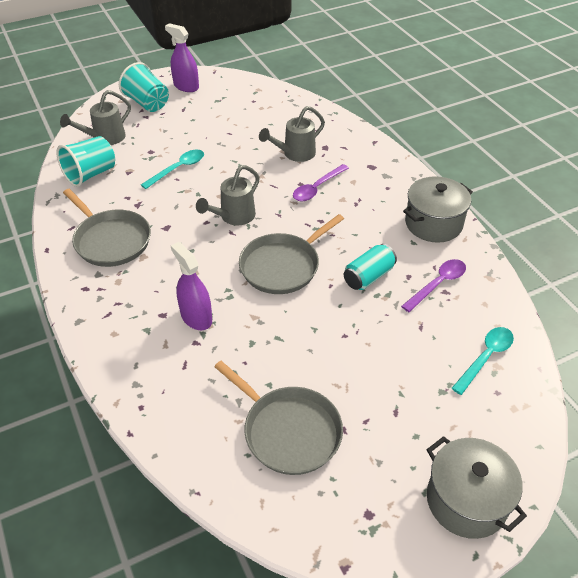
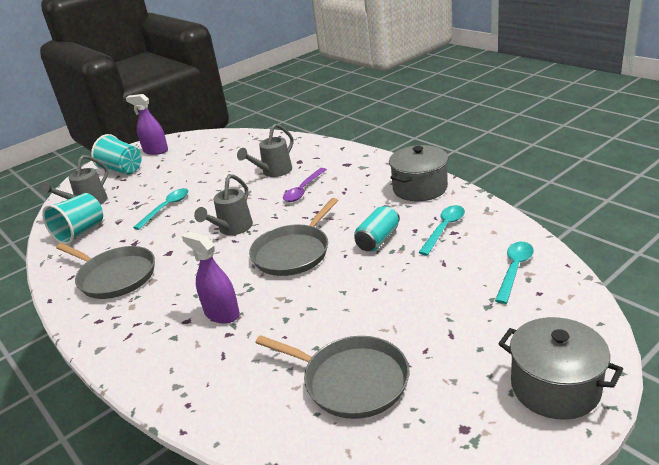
camera: 10 degrees left, 15 degrees down
purple spoon [401,259,466,312] -> turquoise spoon [418,205,465,256]

